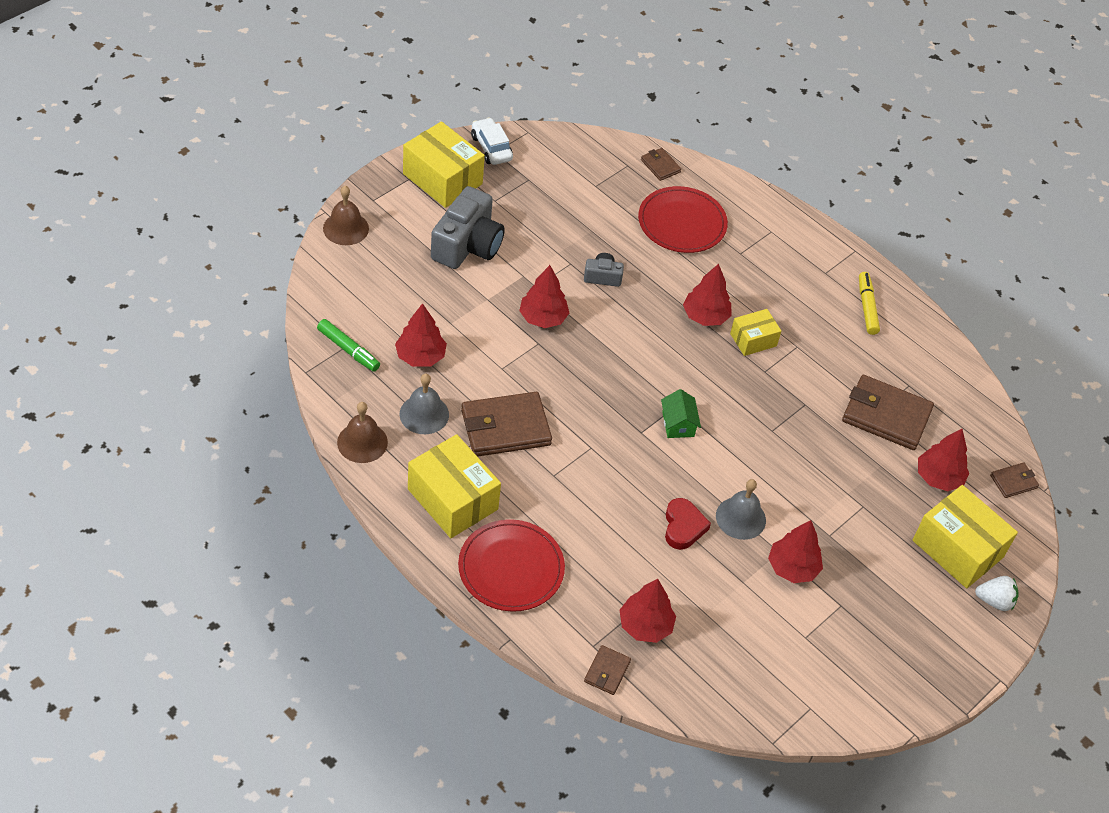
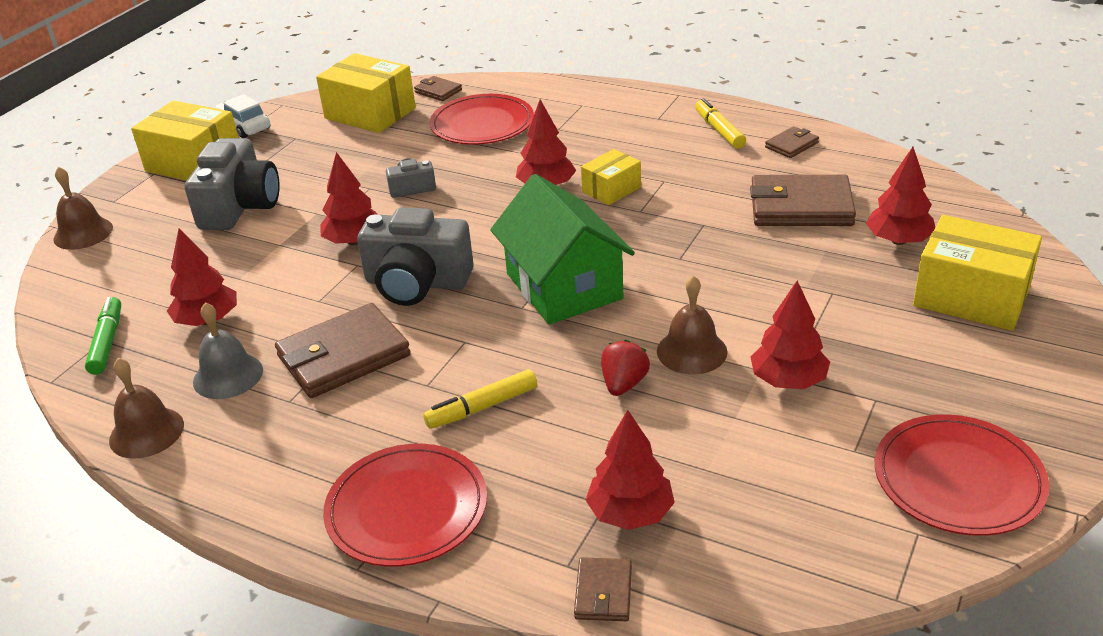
camera: 10 degrees left, 15 degrees down
green marker [317,319,380,372] -> green marker turned 120 degrees counterclockwise [85,297,121,375]
yellow box [408,434,501,538] -> yellow box moved to [316,53,416,133]
green house [661,389,701,438] -> green house [490,174,635,325], size x2.27
red heart [665,498,711,550] -> red strawberry [601,340,650,396]
grey bell [716,479,766,540] -> brown bell [657,276,728,375]
white strawberry [975,576,1019,611] -> none
brown wallet [990,462,1039,498] -> brown wallet moved to [765,126,819,158]
none -> grey camera [357,207,474,306]
none -> yellow marker [423,369,537,429]
none -> red plate [875,414,1049,536]

